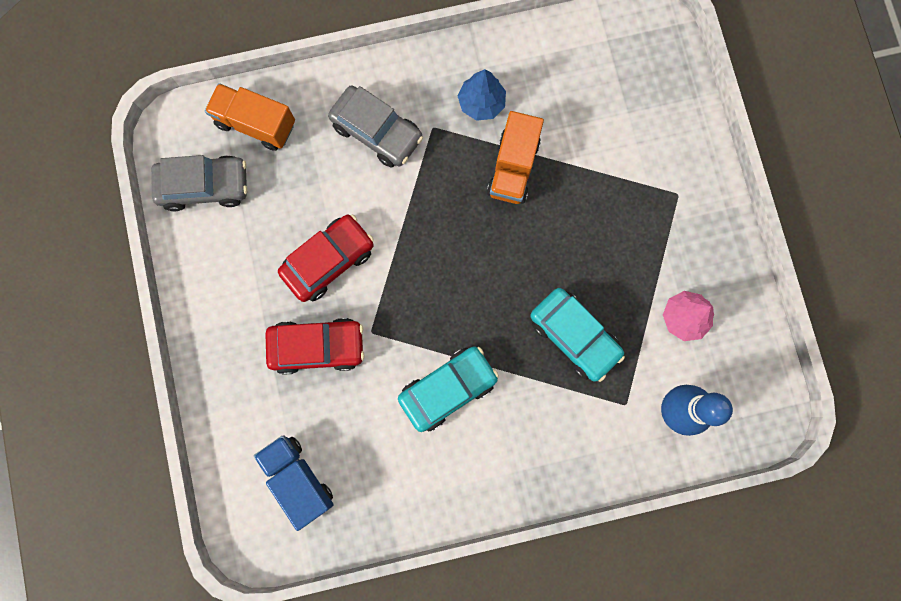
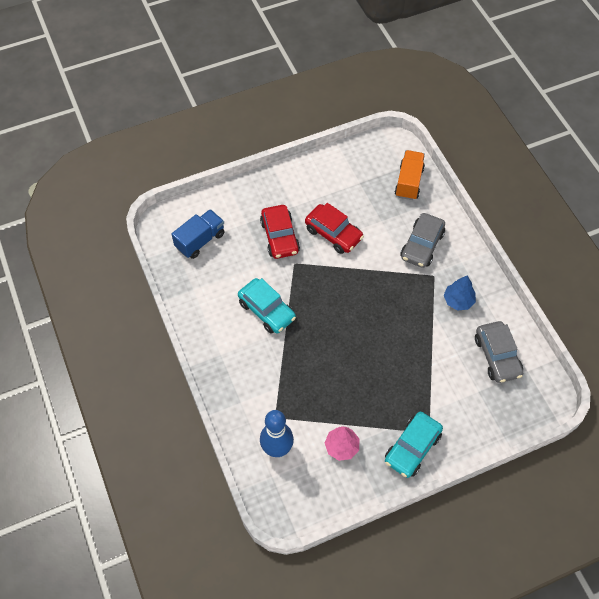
camera: 80 degrees right, 20 degrees down
grey car [151,155,247,211] -> grey car moved to [475,321,523,383]
orange truck [487,111,544,204] -> none
turquoise car [530,288,625,382] -> turquoise car moved to [385,412,443,478]

